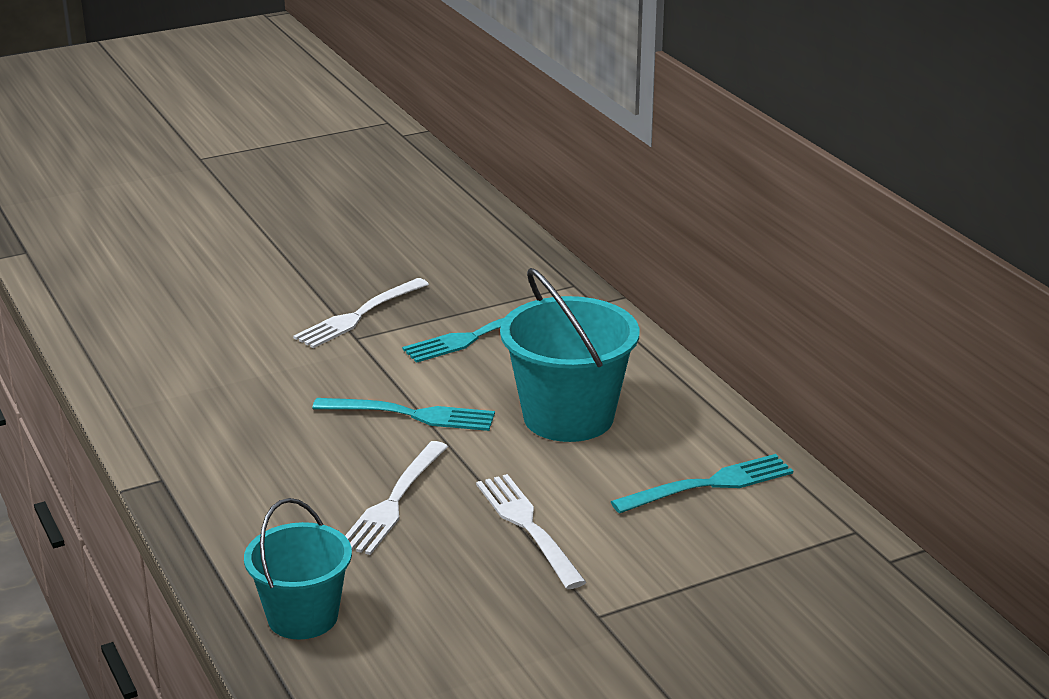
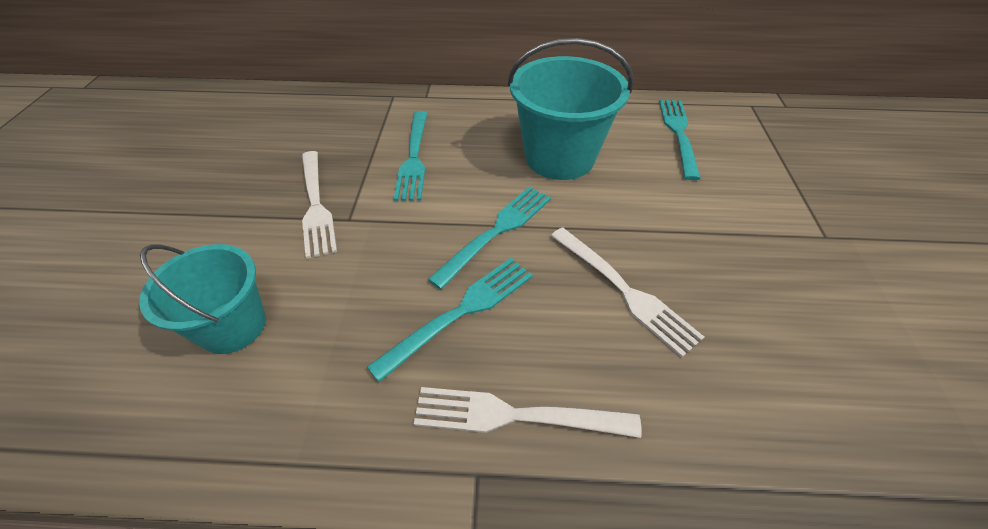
camera: 60 degrees left, 20 degrees up
turquoise bucket [244,498,352,639] -> turquoise bucket moved to [139,244,266,354]
white fork [476,474,586,589] -> white fork moved to [414,387,642,438]
none -> turquoise fork [367,258,533,382]

